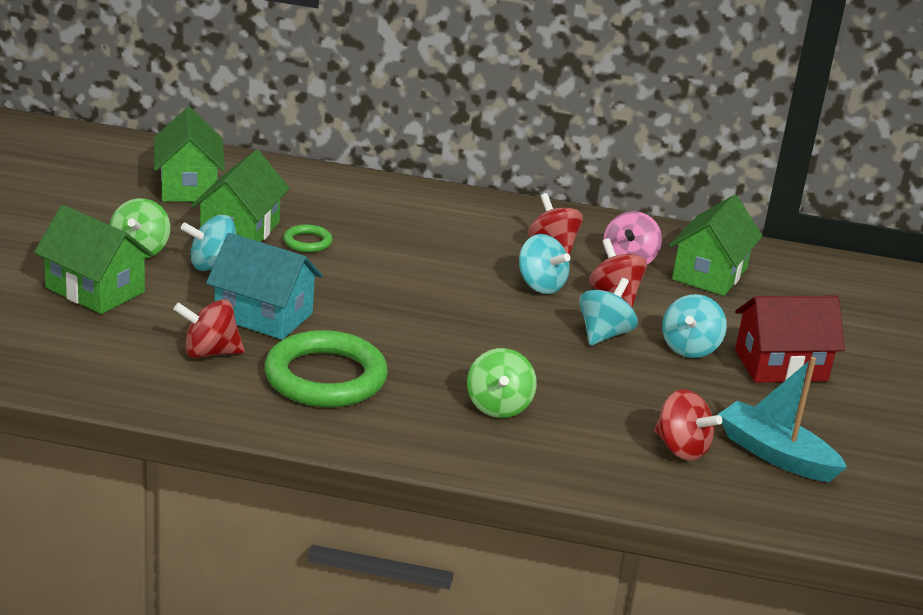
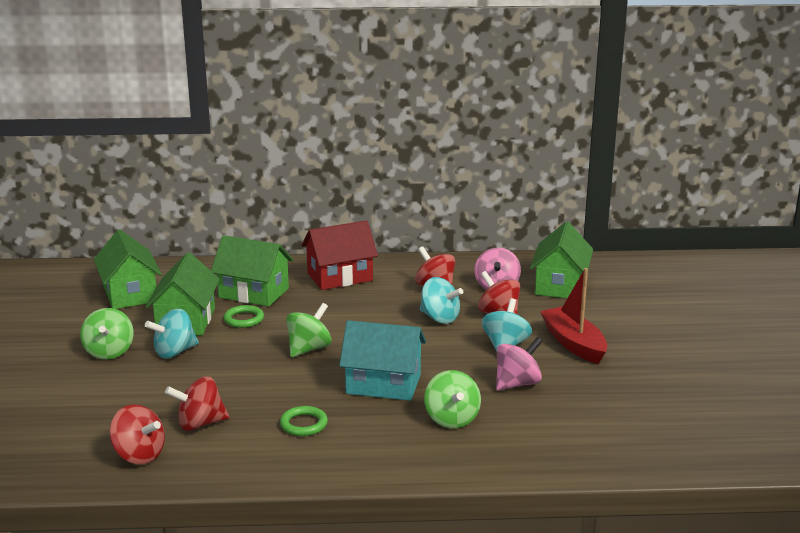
camera: 10 degrees left, 5 degrees down
green house [34,205,154,314] -> green house moved to [211,235,293,307]
turquoise house [206,233,323,340] -> turquoise house moved to [339,320,426,401]
green ring [264,330,388,407] -> green ring [280,406,328,436], size x0.46
red spinning top [654,390,722,461] -> red spinning top moved to [109,404,165,464]
turquoise spinning top [662,294,727,358] -> red boat [540,268,608,364]
turquoise boat [718,357,847,482] -> none
red house [735,296,845,383] -> red house moved to [302,220,378,290]
none -> green spinning top [286,303,332,357]
none -> pink spinning top [496,337,543,391]

